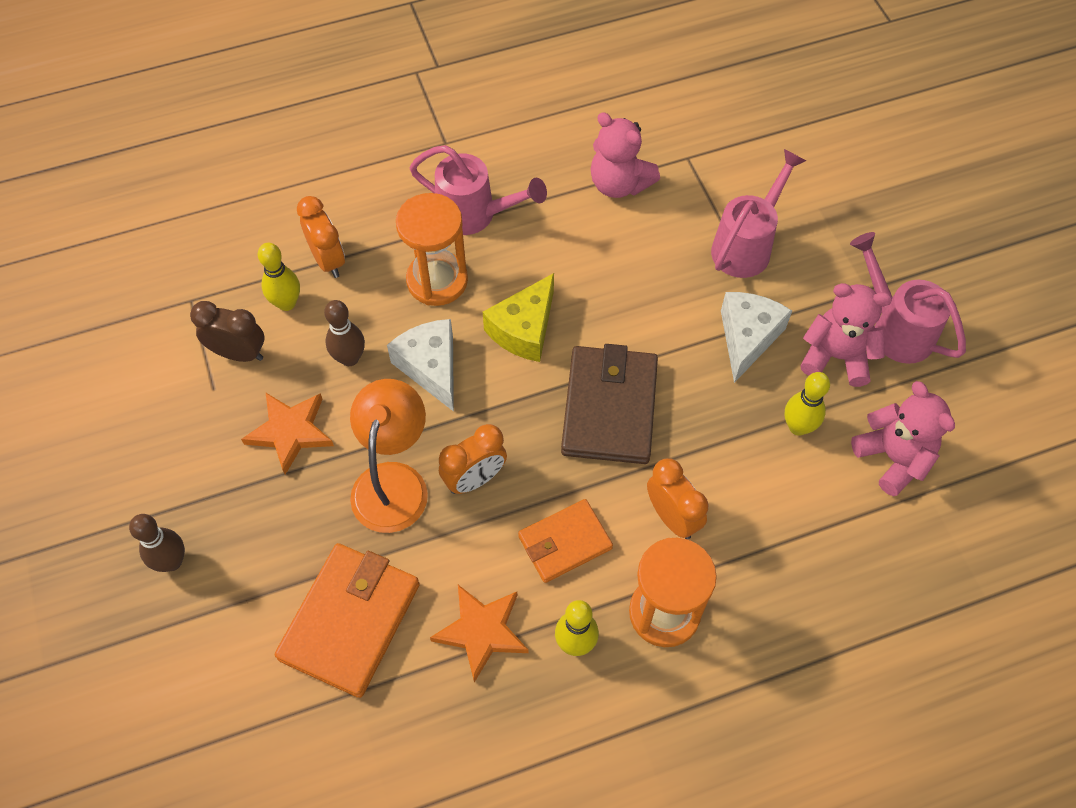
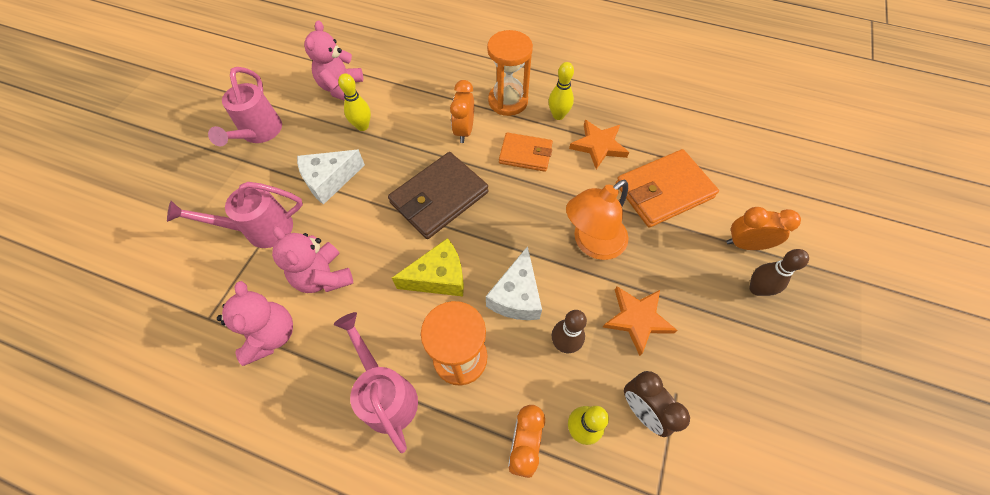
camera: 140 degrees left, 0 degrees up
orange clock [439,424,507,494] -> orange clock moved to [726,207,801,250]
pink teddy bear [800,283,892,387] -> pink teddy bear moved to [272,226,353,293]

